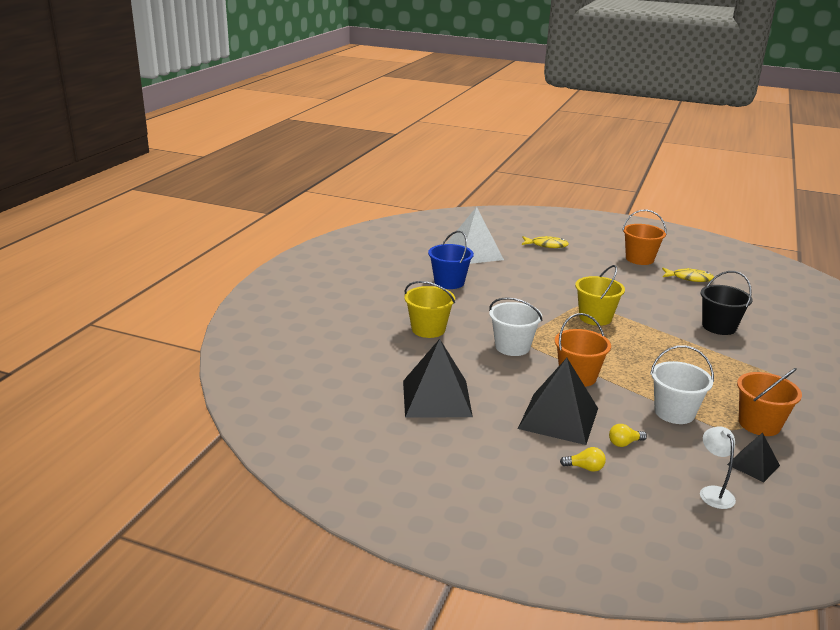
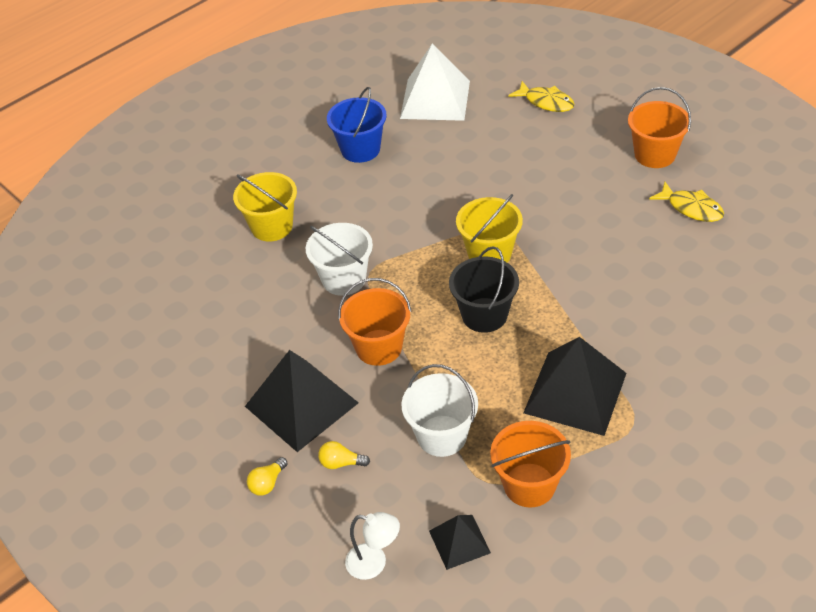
camera: 30 degrees right, 20 degrees up
black pyramid [403,339,473,417] -> black pyramid moved to [523,337,627,436]
yellow light bulb [560,447,606,472] -> yellow light bulb turned 90 degrees clockwise [247,457,288,496]
black bucket [700,271,752,335] -> black bucket moved to [449,246,519,333]
white lamp [700,427,736,509] -> white lamp turned 90 degrees clockwise [345,512,400,580]

